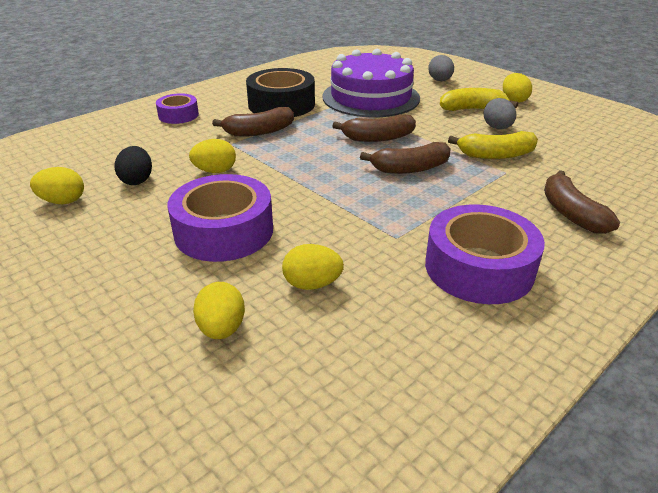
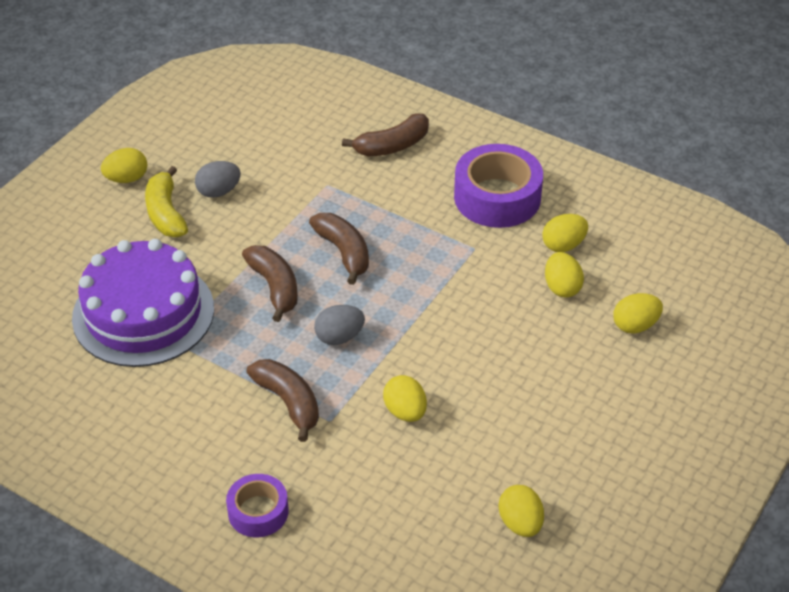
camera: 105 degrees left, 10 degrees up
black egg [114,146,152,185] -> none
purple tape [168,174,273,262] -> none
black tape [246,68,315,117] -> none
grey egg [428,55,454,81] -> grey egg moved to [314,305,365,345]
yellow banana [448,131,538,159] -> none
none -> yellow egg [542,214,588,252]

